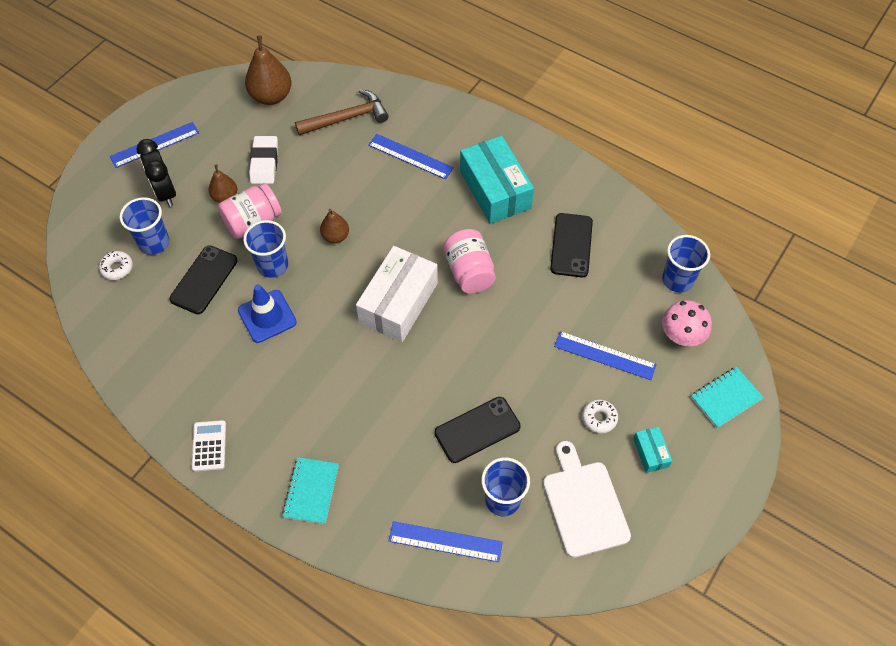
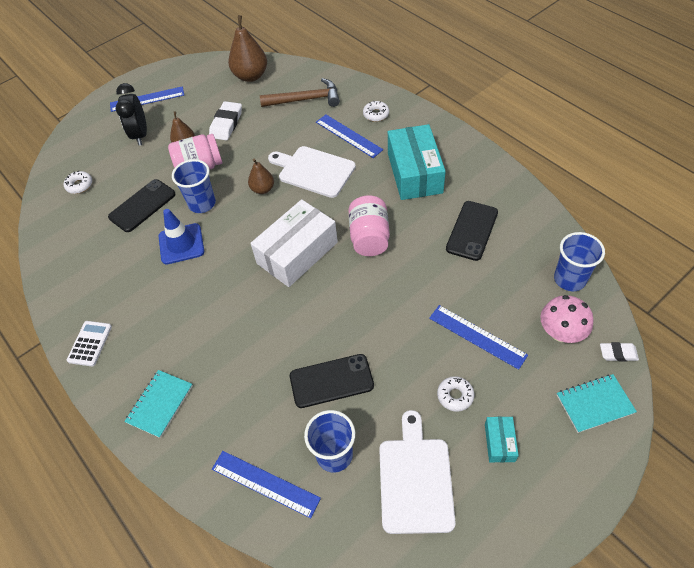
camera: 20 degrees right, 5 degrees down
blue cup [119,197,169,255] -> none
none -> white cutting board [268,146,356,198]
none -> white donut [363,101,389,122]
none -> white eraser [600,342,639,361]

